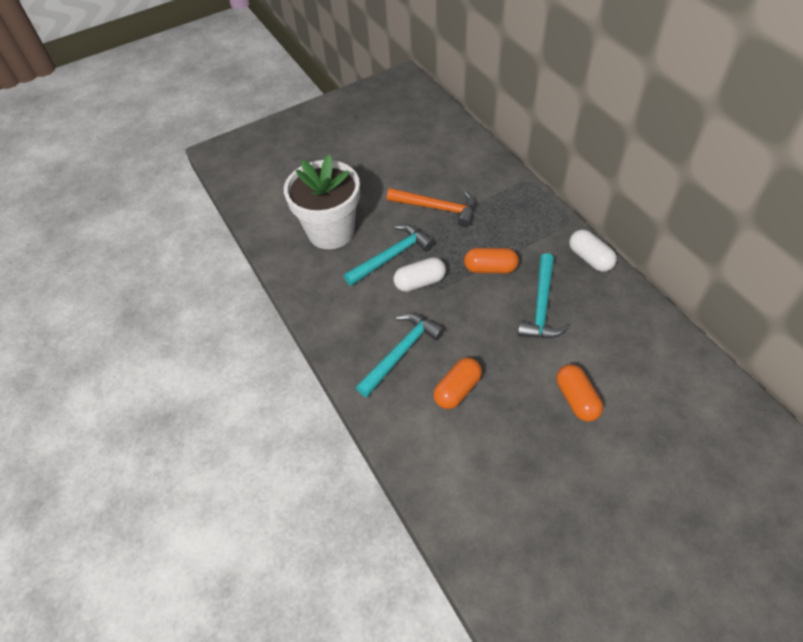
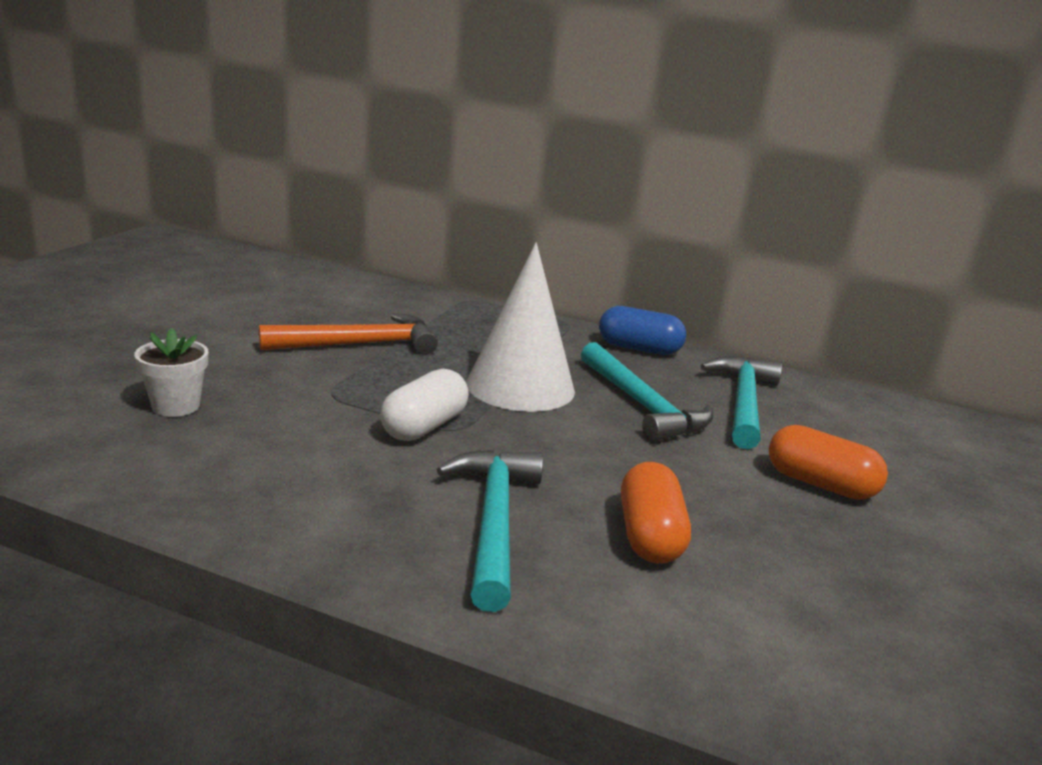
camera: 45 degrees left, 30 degrees down
white flower pot [284,154,360,249] -> white flower pot [134,328,208,417], size x0.43
turquoise hammer [344,224,434,286] -> turquoise hammer moved to [701,357,782,449]
orange capsule [464,248,519,274] -> white cone [466,243,575,412]
white capsule [569,229,617,272] -> blue capsule [599,306,686,355]

